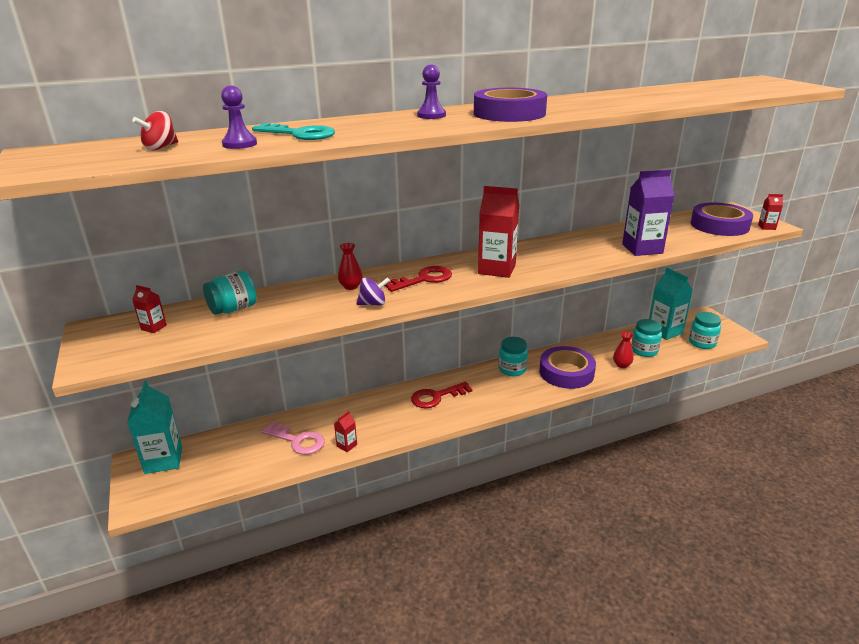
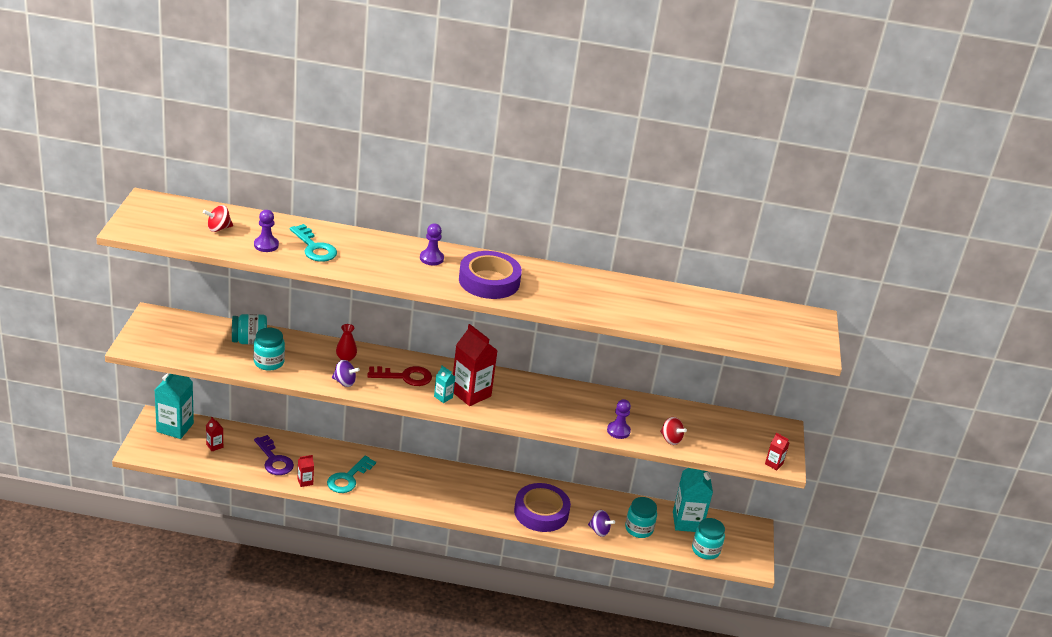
camera: 25 degrees right, 5 degrees up
red carton [132,285,167,333] -> red carton moved to [206,417,223,451]
pink key [261,422,325,455] -> purple key [254,435,294,475]
red key [411,382,472,408] -> none
turquoise jar [499,337,528,376] -> turquoise jar moved to [253,328,285,371]
red vase [613,332,634,368] -> purple spinning top [588,510,615,537]
purple carton [622,170,675,256] -> purple pawn [607,399,631,439]
purple tape [691,203,753,236] -> none
none -> turquoise key [327,456,376,493]
none -> turquoise carton [434,365,455,403]
none -> red spinning top [660,417,687,445]

